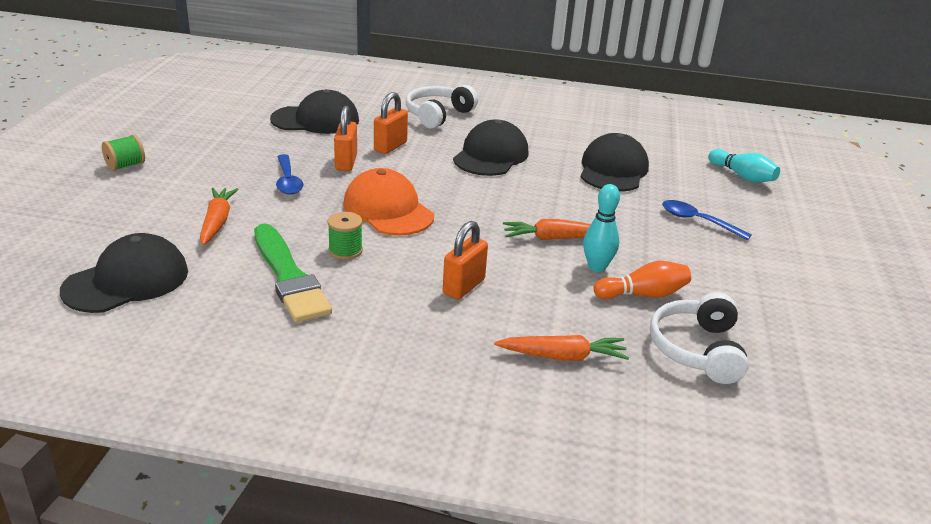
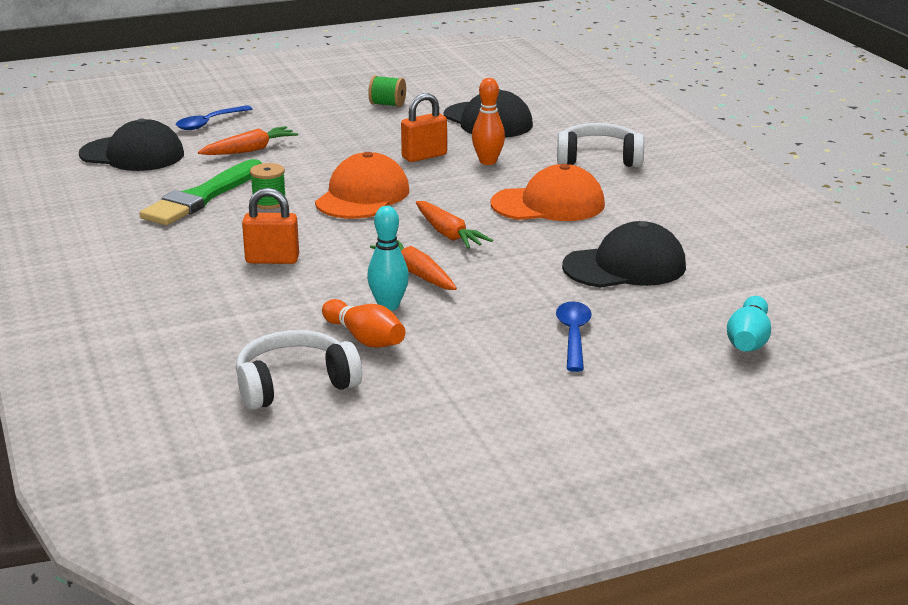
camera: 60 degrees right, 5 degrees down
green spool [102,134,145,171] -> green spool moved to [368,75,406,107]
blue spoon [276,154,303,194] -> blue spoon moved to [176,105,252,130]
orange padlock [374,92,408,154] -> orange bowling pin [472,78,505,165]
black cap [453,119,529,176] -> orange cap [491,164,605,221]
orange carrot [494,335,629,361] -> orange carrot moved to [416,201,493,249]

